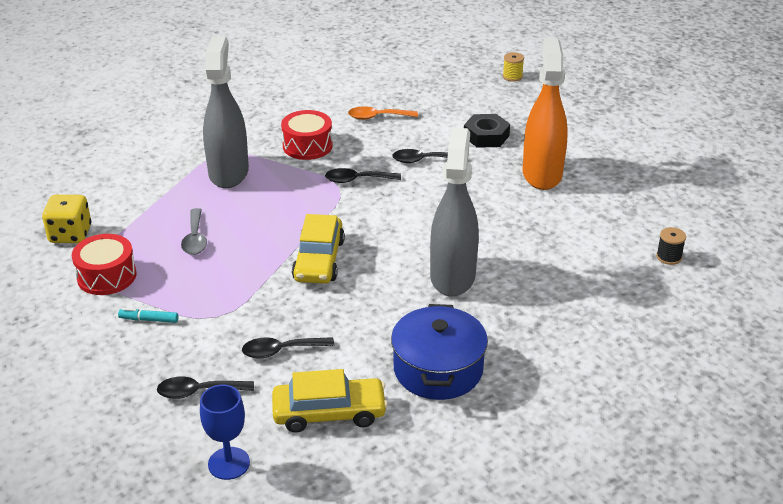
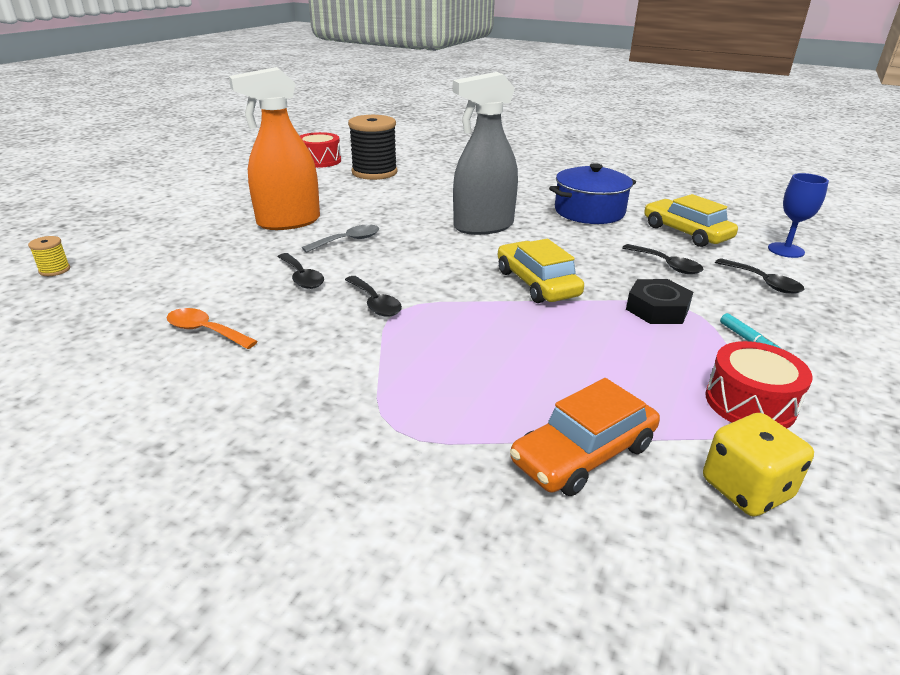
camera: 120 degrees left, 5 degrees down
grey spoon [181,208,207,255] -> grey spoon moved to [302,225,379,253]
grey spray bottle [203,37,249,188] -> none
red drum [281,110,333,160] -> red drum moved to [300,132,341,168]
yellow car [292,214,345,284] -> yellow car turned 90 degrees counterclockwise [498,239,584,303]
orange spoon [348,106,418,120] -> orange spoon turned 150 degrees clockwise [166,308,258,349]
black nut [464,114,510,148] -> black nut moved to [626,279,693,324]
black spool [656,227,686,265] -> black spool [348,115,398,180], size x2.34
none -> orange car [510,378,660,496]

